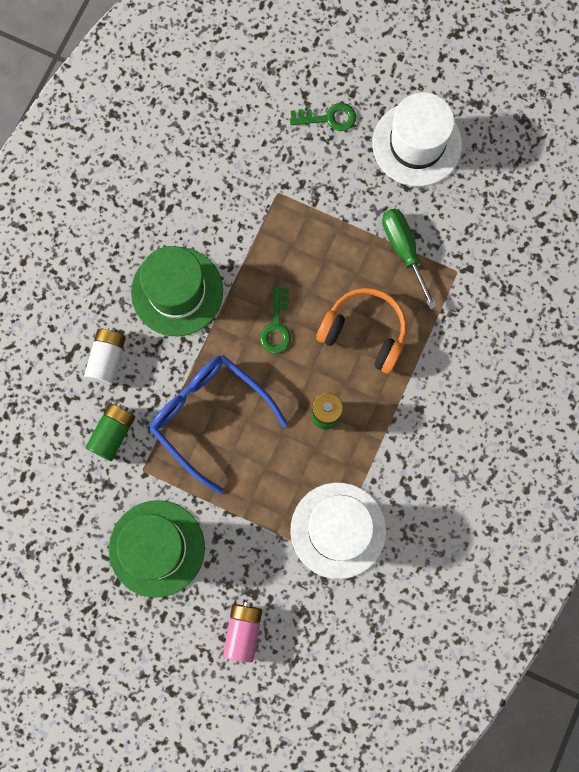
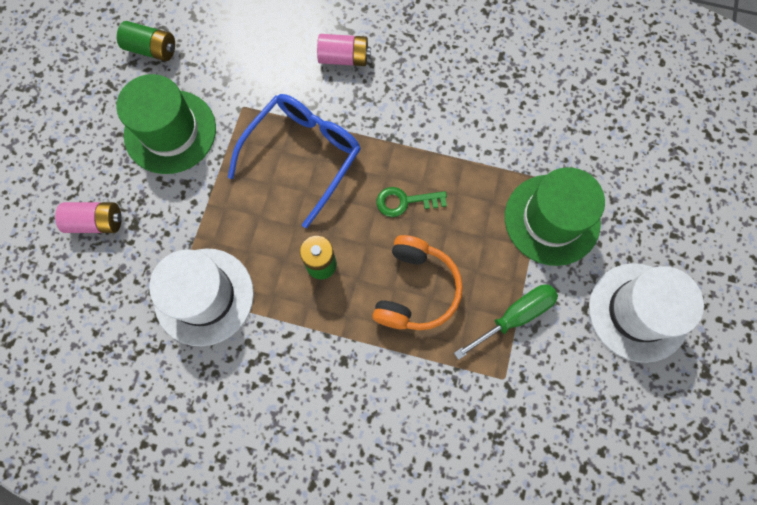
camera: 80 degrees right, 5 degrees down
white battery [84,328,126,385] -> pink battery [317,34,371,66]
green battery [85,403,135,461] -> green battery moved to [117,21,175,61]
green hat [131,246,223,336] -> green hat moved to [505,167,605,266]
green key [290,103,356,131] -> none

